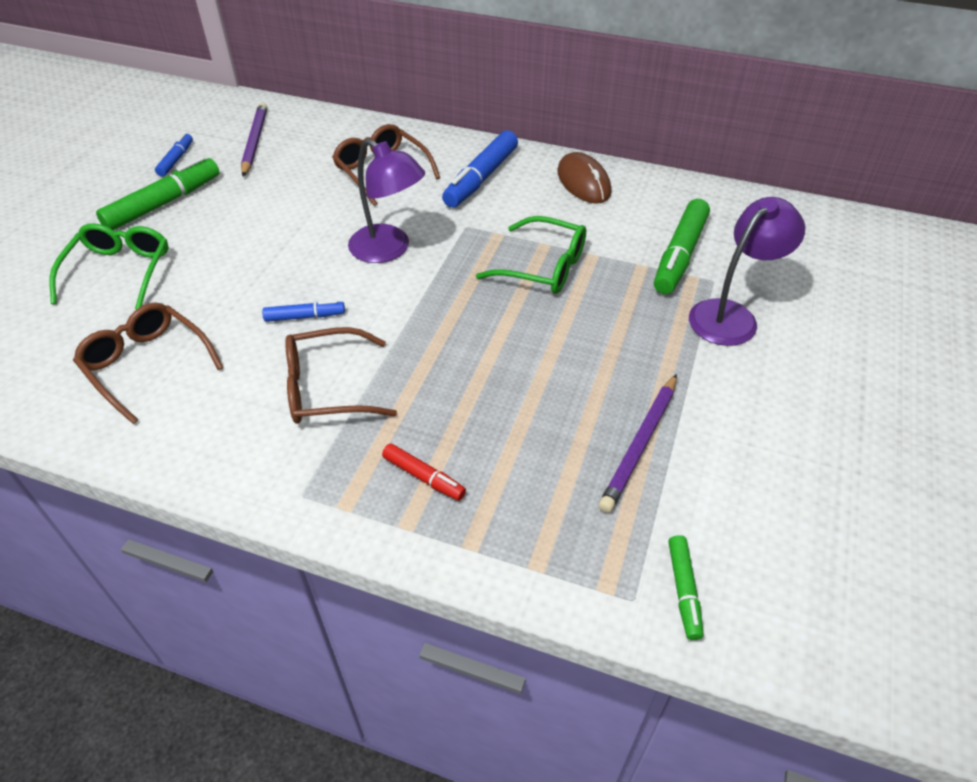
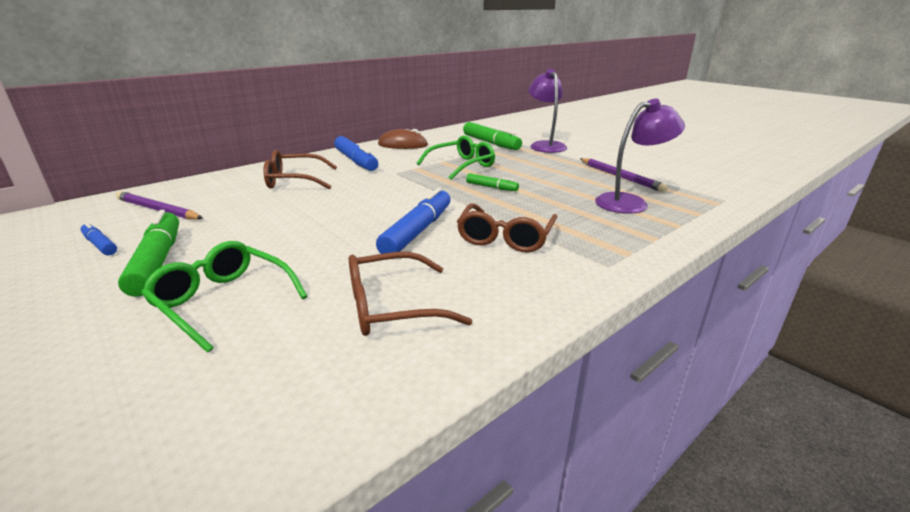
camera: 60 degrees left, 20 degrees down
blue marker [262,300,345,322] -> blue marker [376,188,451,254], size x1.86
purple lamp [348,139,425,263] -> purple lamp moved to [595,99,685,214]
red marker [382,443,466,501] -> none
green marker [669,535,704,640] -> green marker moved to [466,173,519,191]

